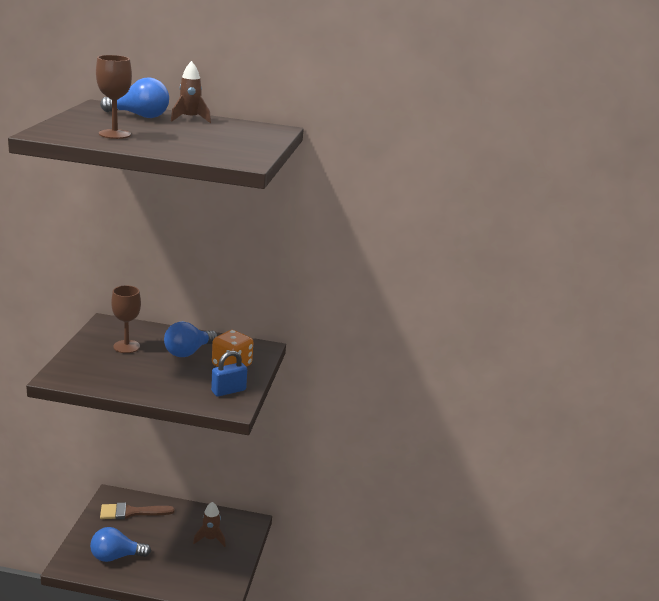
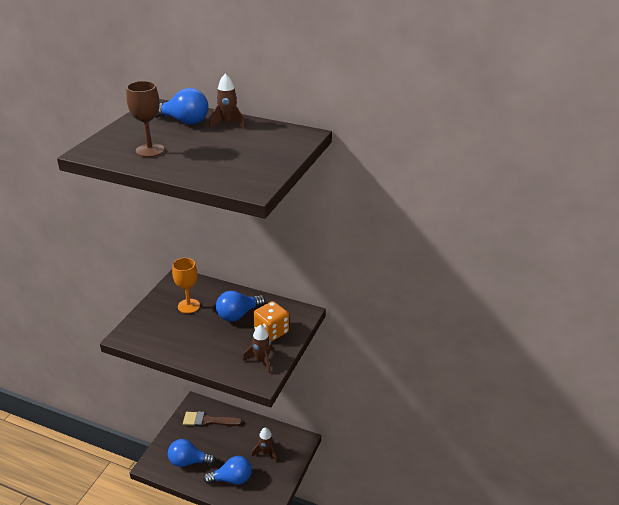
camera: 15 degrees right, 10 degrees up
brown goblet [111,286,141,353] -> orange goblet [172,258,200,314]
blue padlock [211,351,247,397] -> brown rocket [243,325,273,373]
none -> blue light bulb [203,456,252,485]

